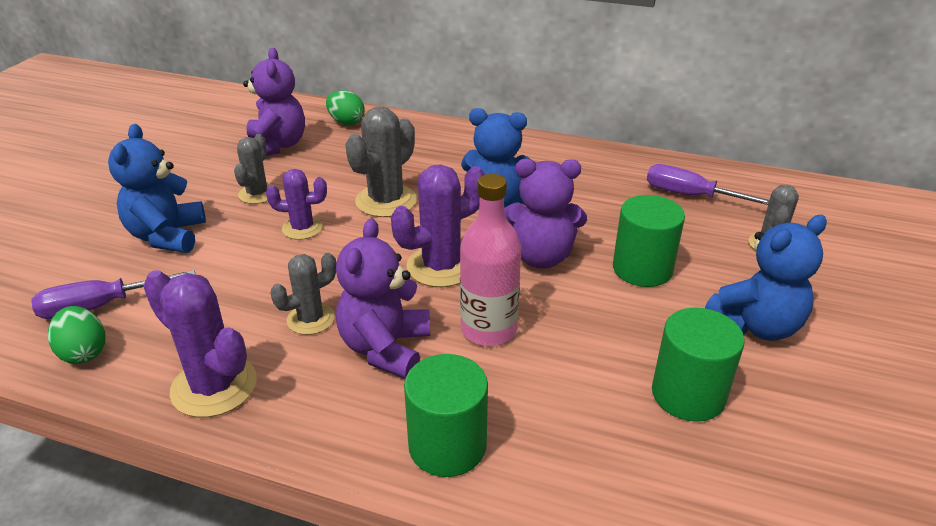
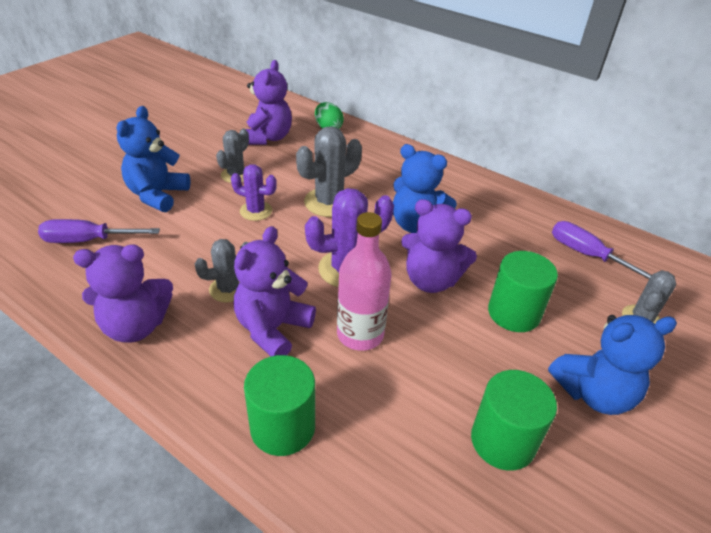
camera: 15 degrees right, 5 degrees up
green egg [48,306,105,364] -> none
purple cactus [143,270,257,418] -> purple teddy bear [73,245,173,343]

